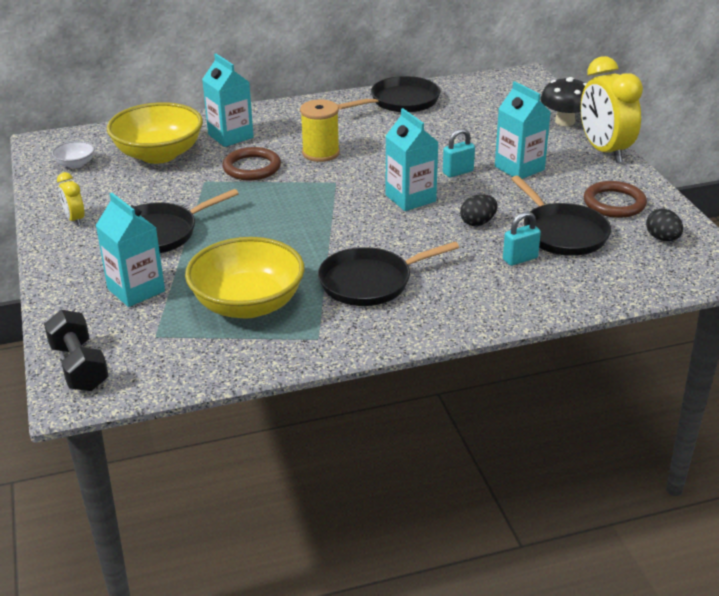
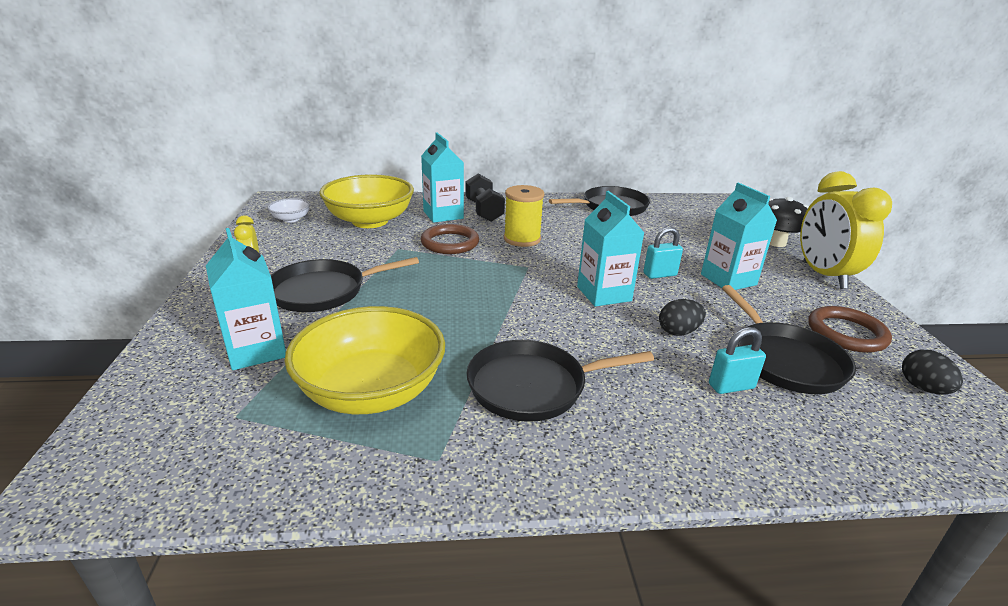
camera: 10 degrees right, 5 degrees down
black dumbbell [44,310,109,391] -> black dumbbell moved to [466,174,505,222]

